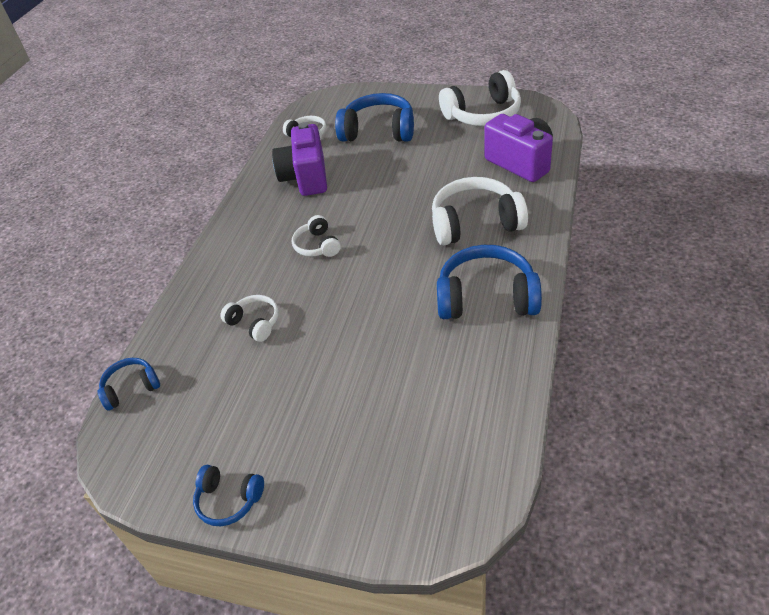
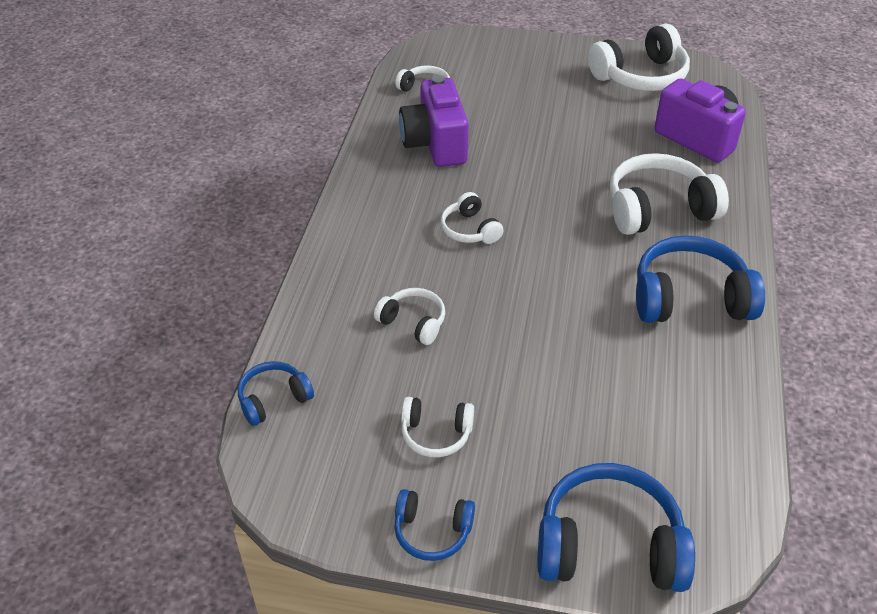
camera: 10 degrees left, 0 degrees up
blue headphones [335,93,414,142] -> blue headphones moved to [537,463,695,592]
none -> white headphones [401,397,474,457]

